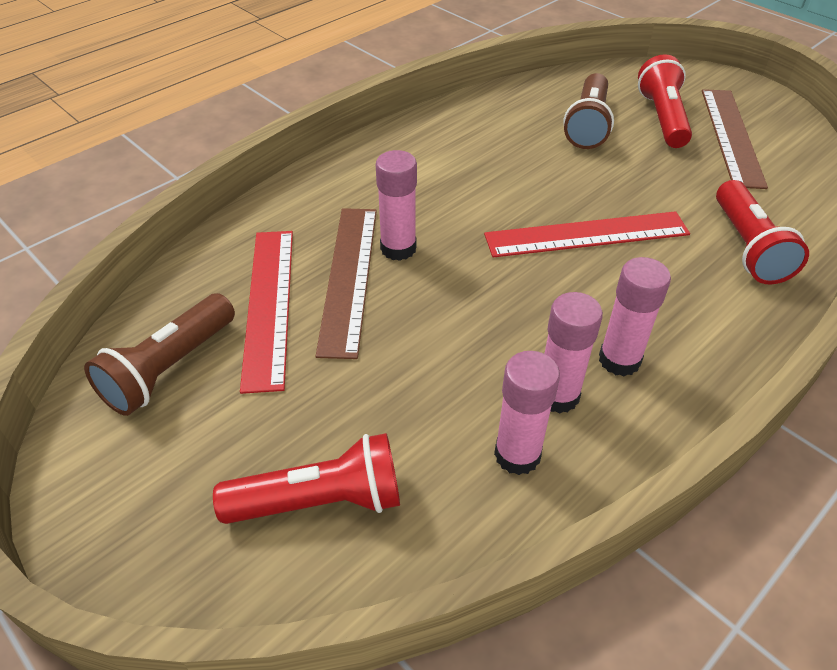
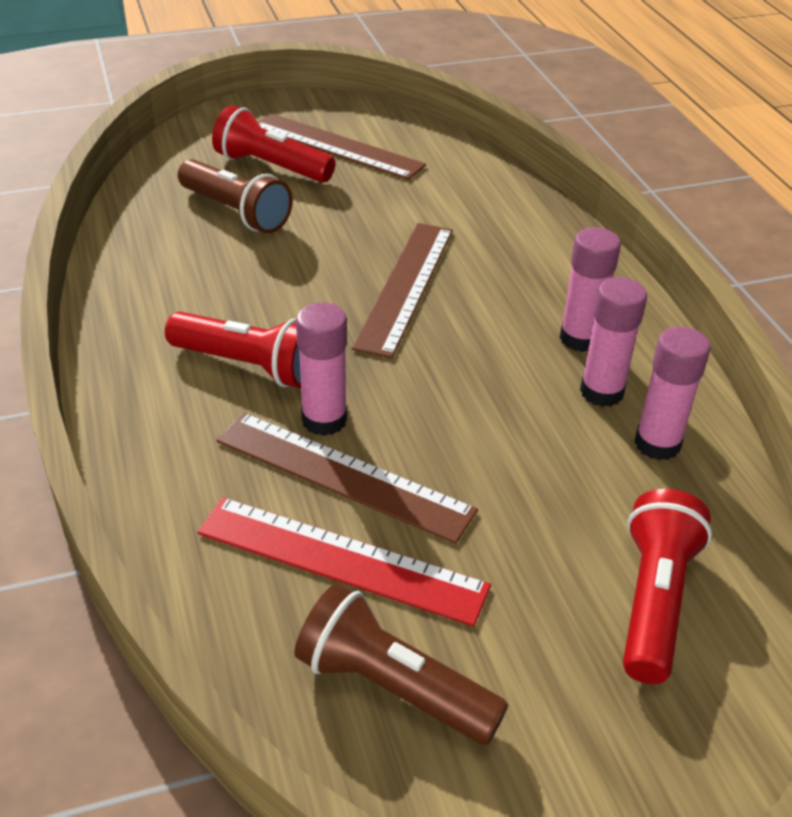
camera: 65 degrees left, 5 degrees down
brown flashlight [84,293,235,416] -> brown flashlight turned 150 degrees clockwise [294,583,508,745]
red ruler [484,211,690,257] -> brown ruler [351,223,453,358]
red flashlight [716,180,809,284] -> red flashlight moved to [165,312,301,388]

